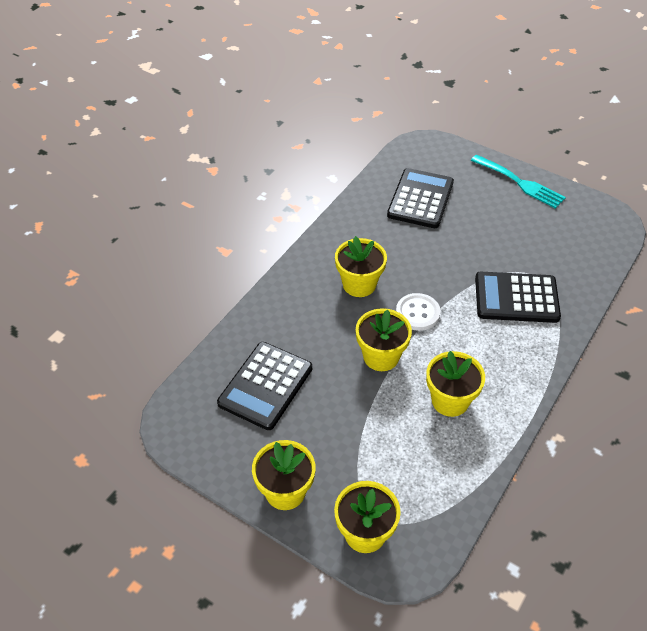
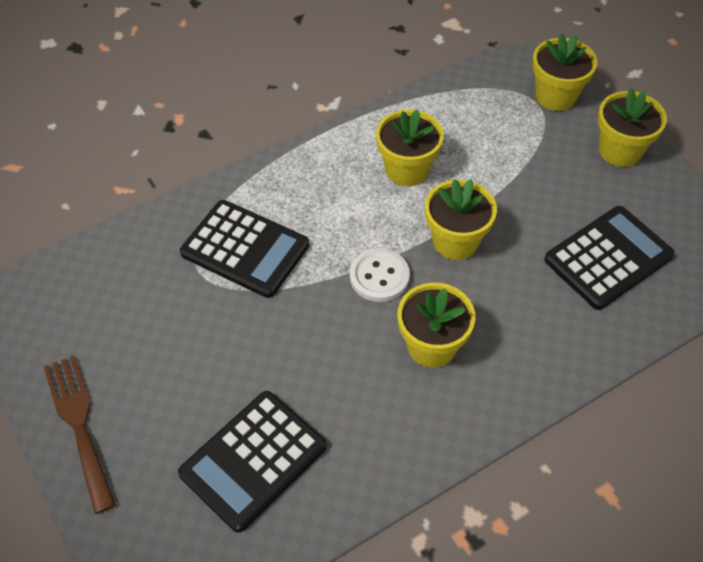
camera: 155 degrees left, 5 degrees up
turquoise fork [471,155,566,209] -> brown fork [44,356,116,514]

